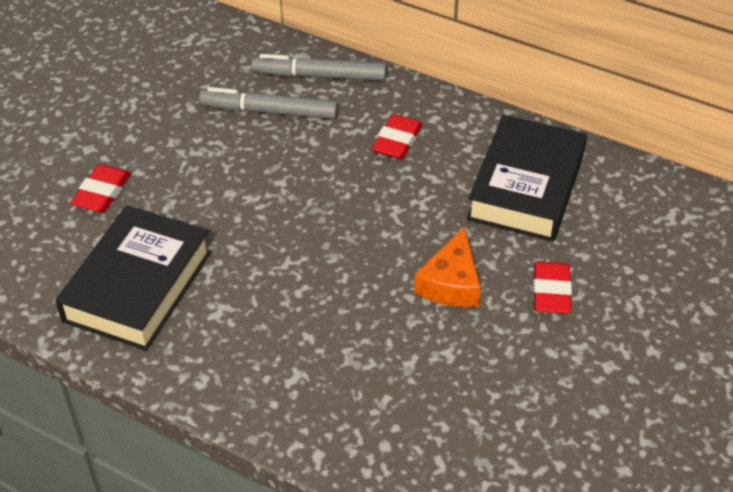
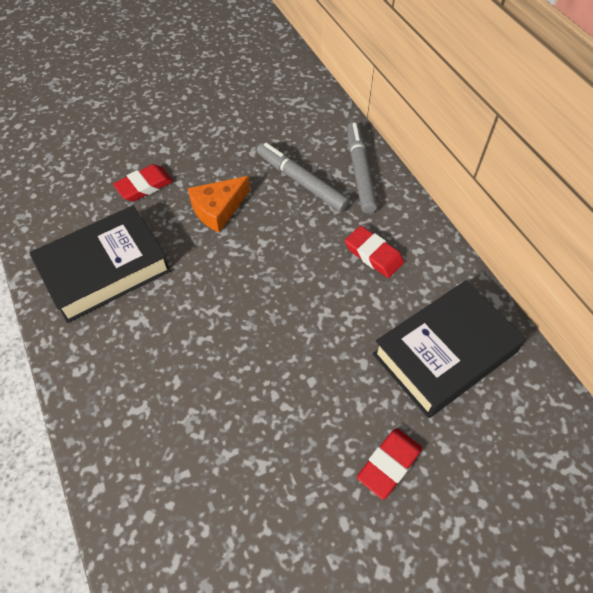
camera: 35 degrees right, 10 degrees up
grey marker [251,54,386,81] -> grey marker turned 45 degrees clockwise [347,122,377,214]
red eraser [372,114,422,159] -> red eraser turned 75 degrees clockwise [345,226,404,278]
orange cheese [414,227,481,307] -> orange cheese moved to [188,176,250,233]

